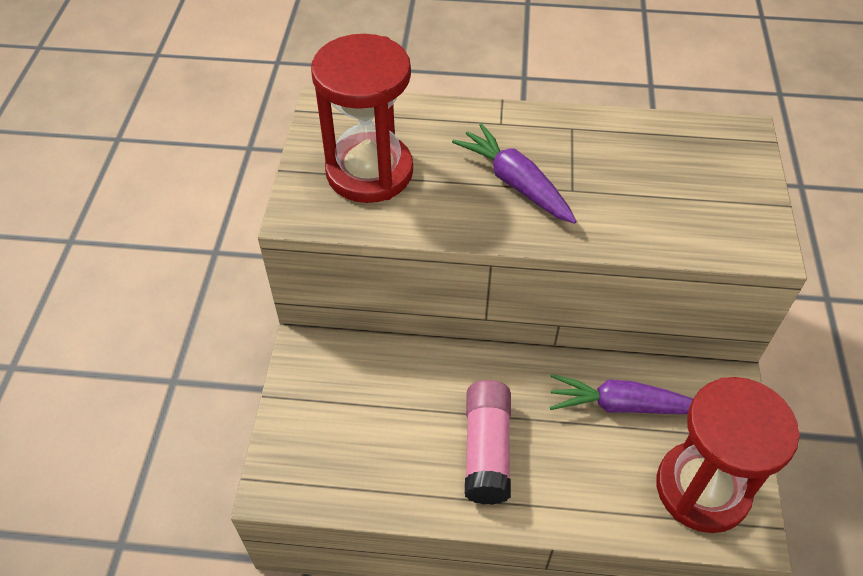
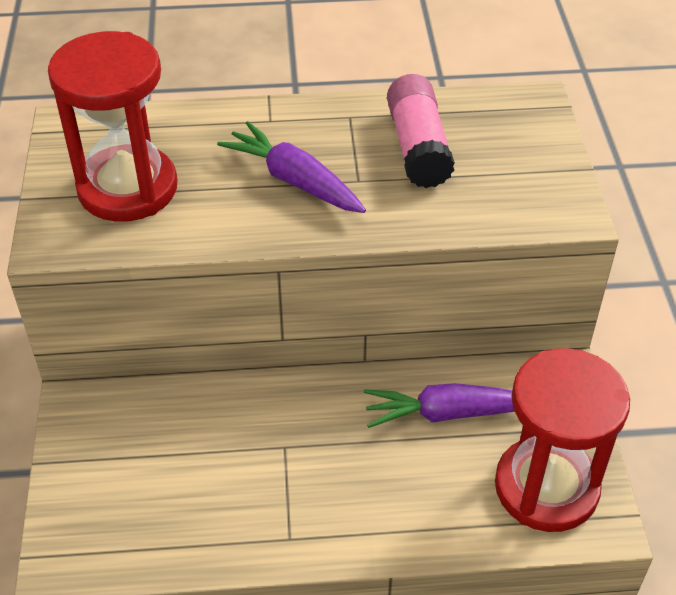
camera: 10 degrees left, 5 degrees down
pink glue stick [465,380,511,505] -> pink glue stick moved to [387,74,455,188]

